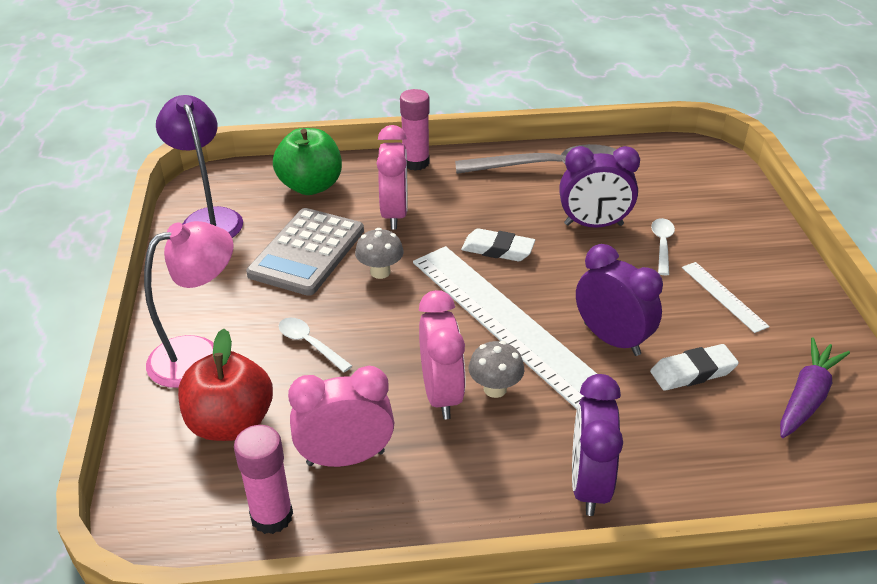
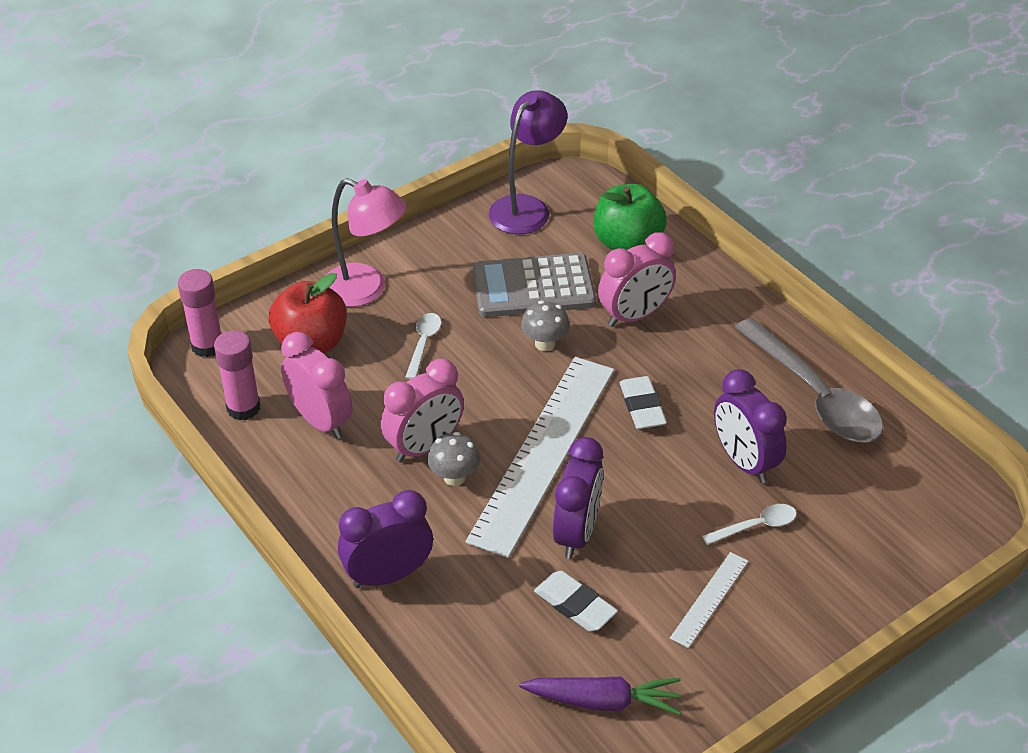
camera: 60 degrees right, 5 degrees up
pink glue stick [400,89,430,171] -> pink glue stick moved to [178,269,222,357]

